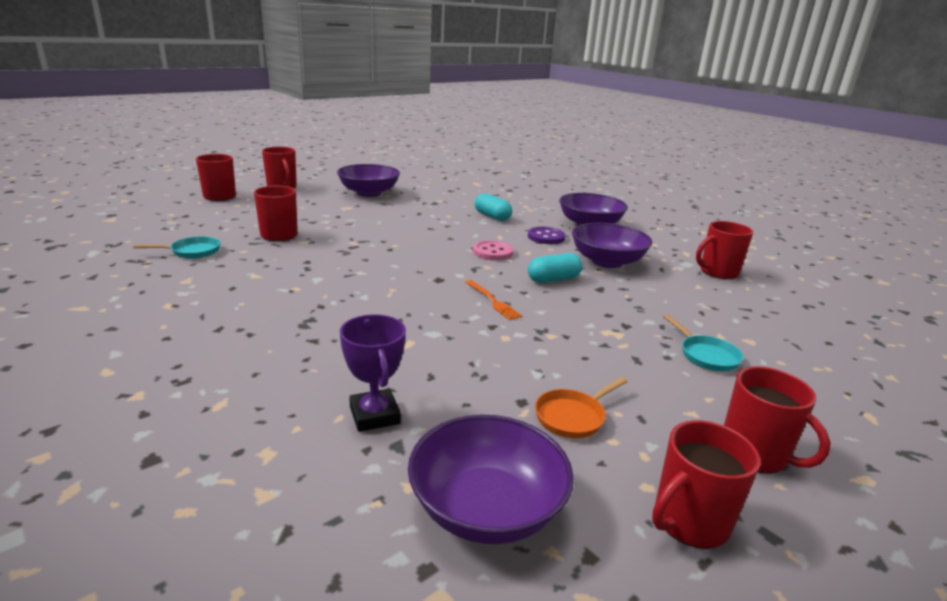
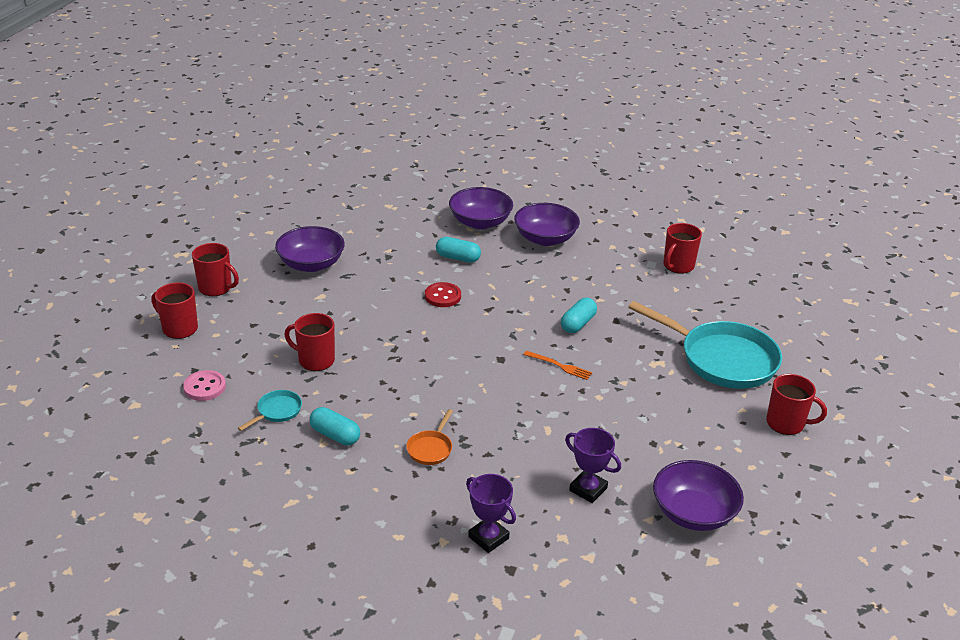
camera: 30 degrees left, 10 degrees up
pink button [473,240,513,261] -> pink button moved to [183,370,226,401]
purple button [528,227,565,244] -> none
orange pan [535,377,627,438] -> orange pan moved to [406,409,453,465]
purple bowl [572,223,652,268] -> purple bowl moved to [449,187,513,229]
red mug [652,420,761,549] -> none
turquoise pan [663,314,744,371] -> turquoise pan [628,301,782,389], size x2.35
none -> turquoise capsule [310,407,360,446]
none -> red button [425,282,461,307]
none -> purple trophy [466,474,516,553]

